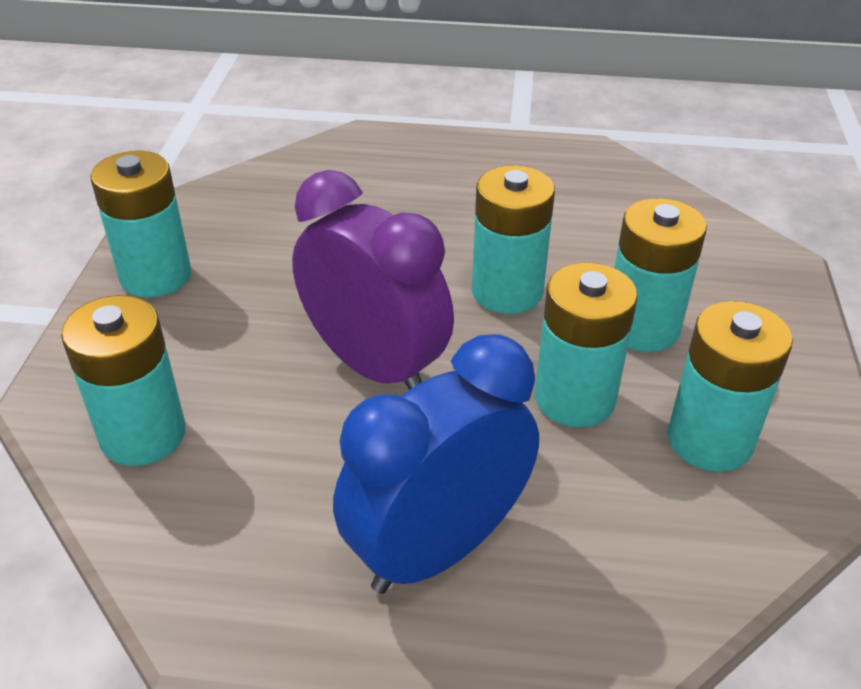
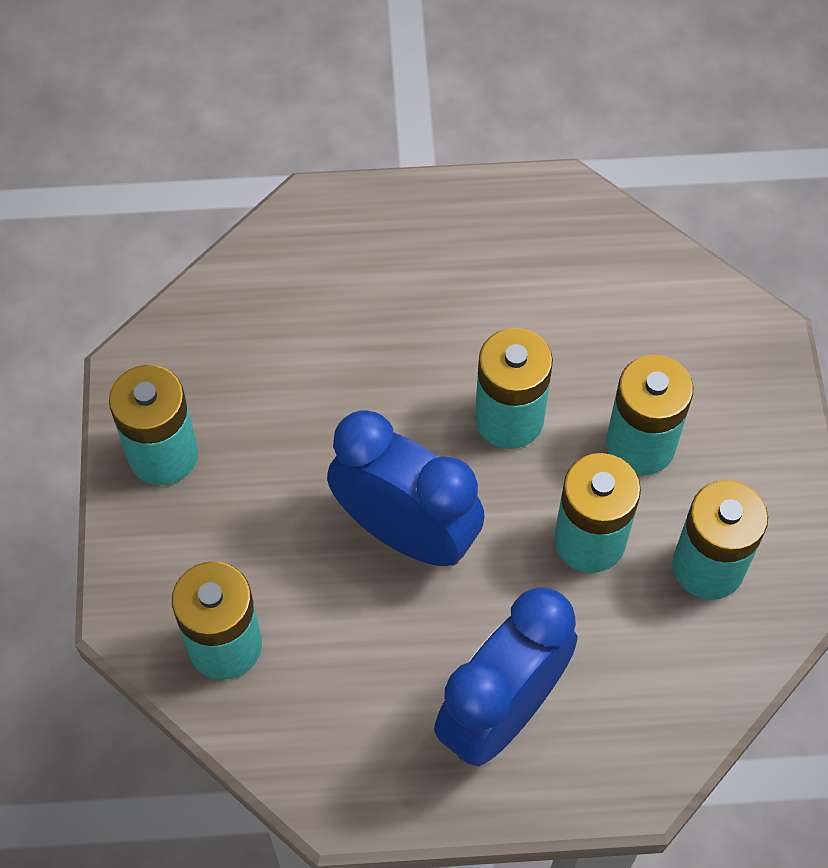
camera: 10 degrees left, 20 degrees up
purple clock [292,170,454,390] -> blue clock [327,410,485,566]

